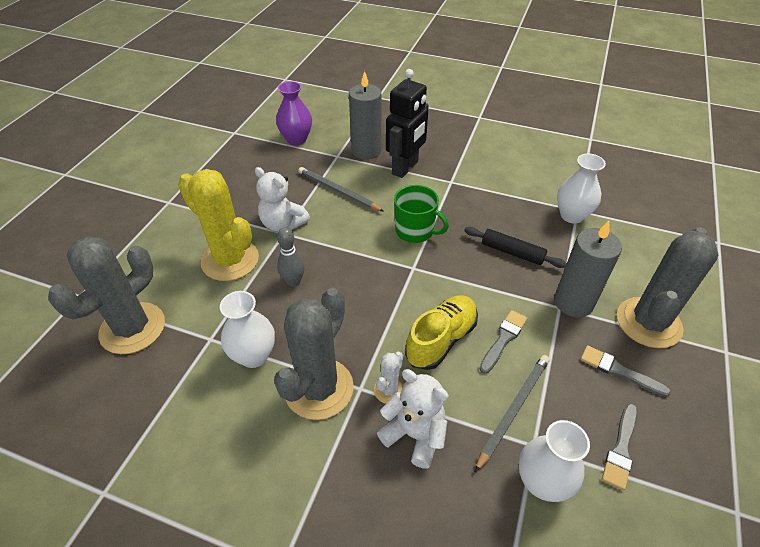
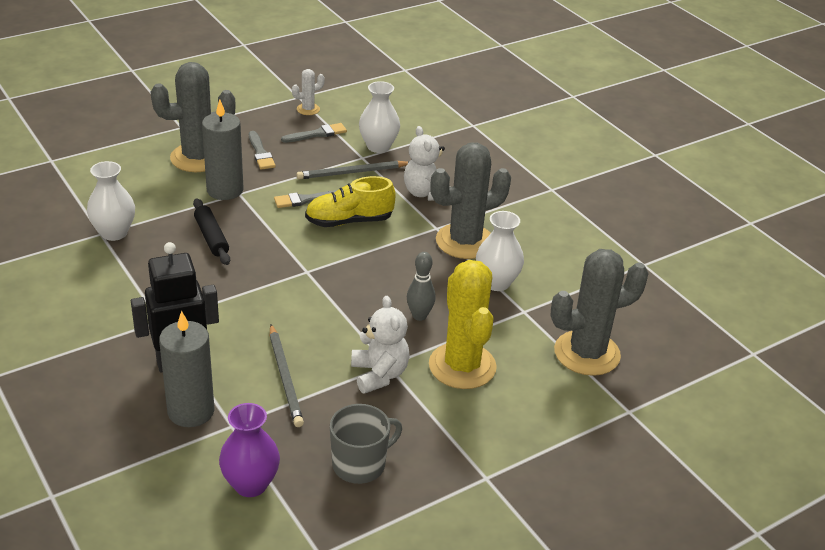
camera: 145 degrees left, 10 degrees down
white cactus [374,352,404,404] -> white cactus moved to [292,69,325,115]
green mug [394,185,449,243] -> none
none -> grey mug [330,404,402,484]

